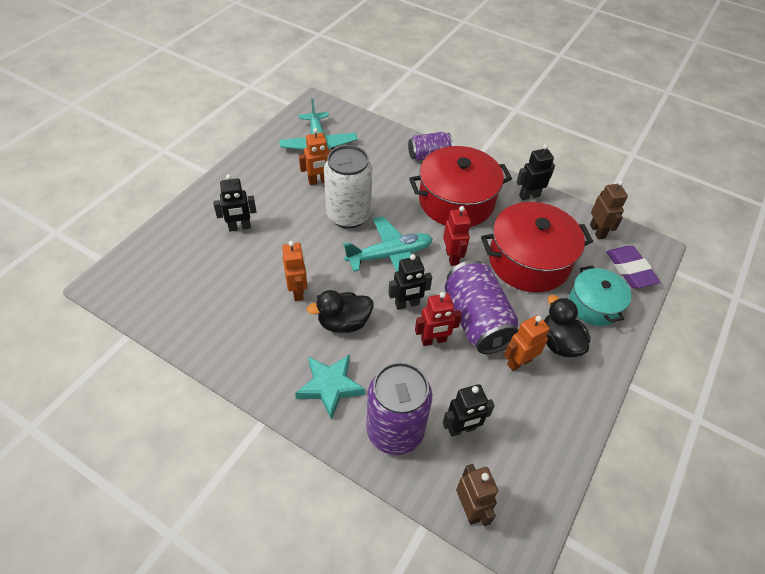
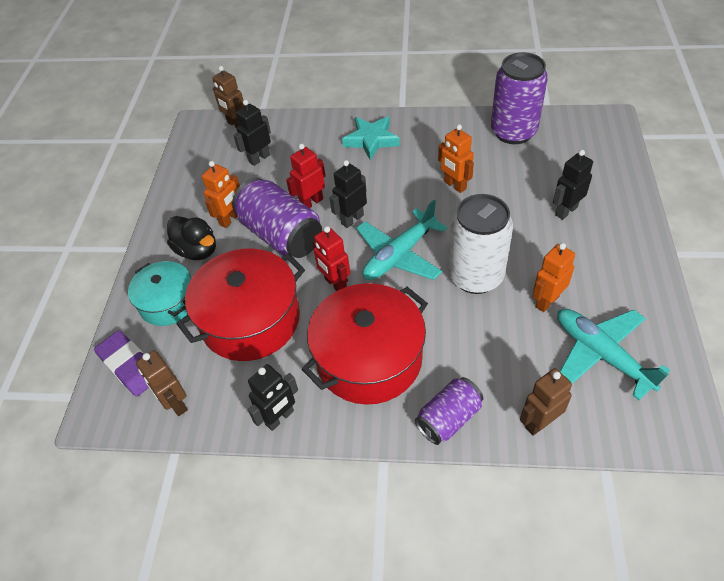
camera: 160 degrees right, 0 degrees up
black duck [307,290,373,333] -> none
purple can [366,362,432,455] -> purple can moved to [491,52,548,144]
none -> brown robot [520,368,572,436]

